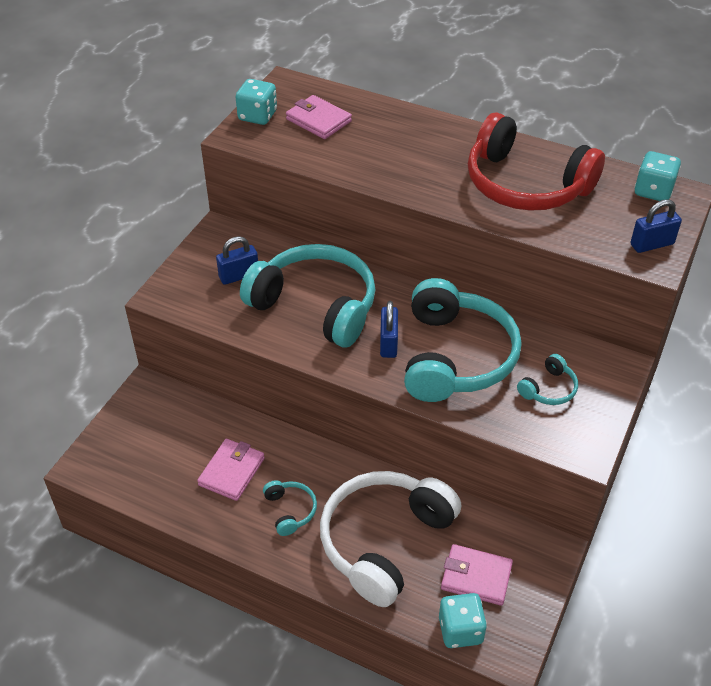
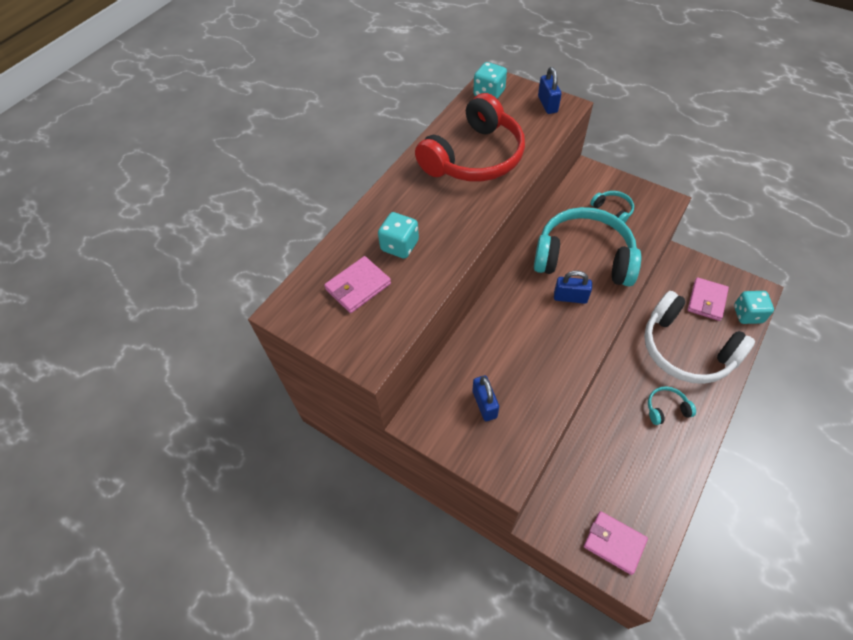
camera: 80 degrees left, 10 degrees up
pink wallet [197,439,265,501] -> pink wallet moved to [584,511,648,575]
turquoise dice [236,79,277,125] -> turquoise dice moved to [378,212,419,259]
turquoise headphones [240,244,376,347] -> none

